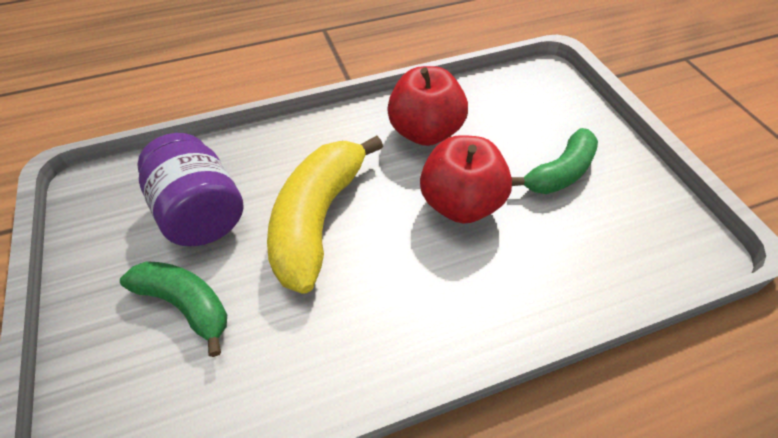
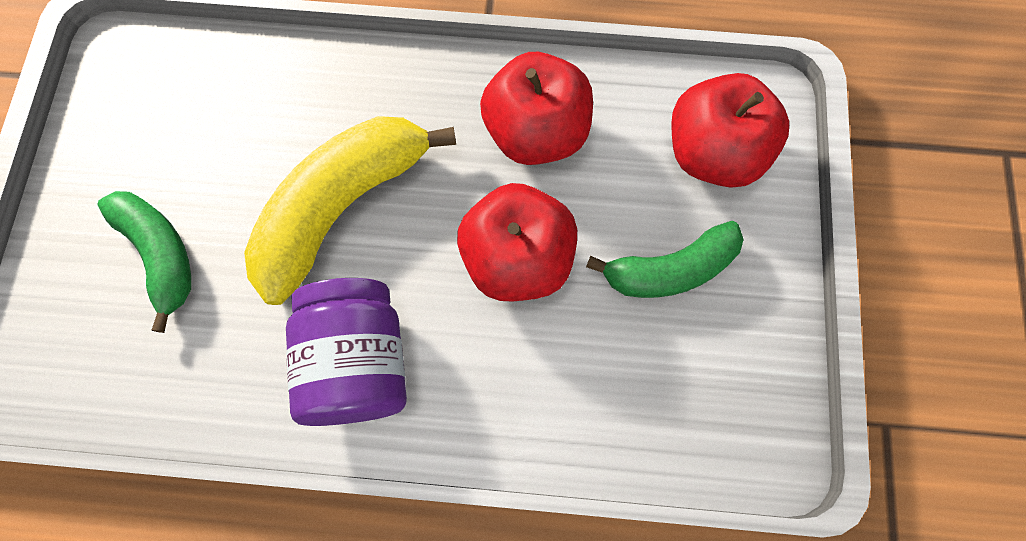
camera: 25 degrees right, 20 degrees up
purple jar [137,133,243,246] -> purple jar moved to [286,278,407,426]
none -> red apple [671,73,789,187]

